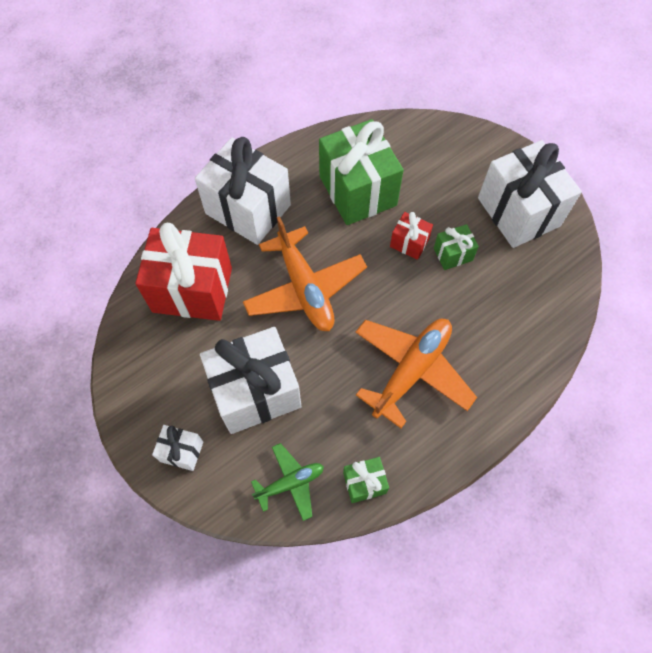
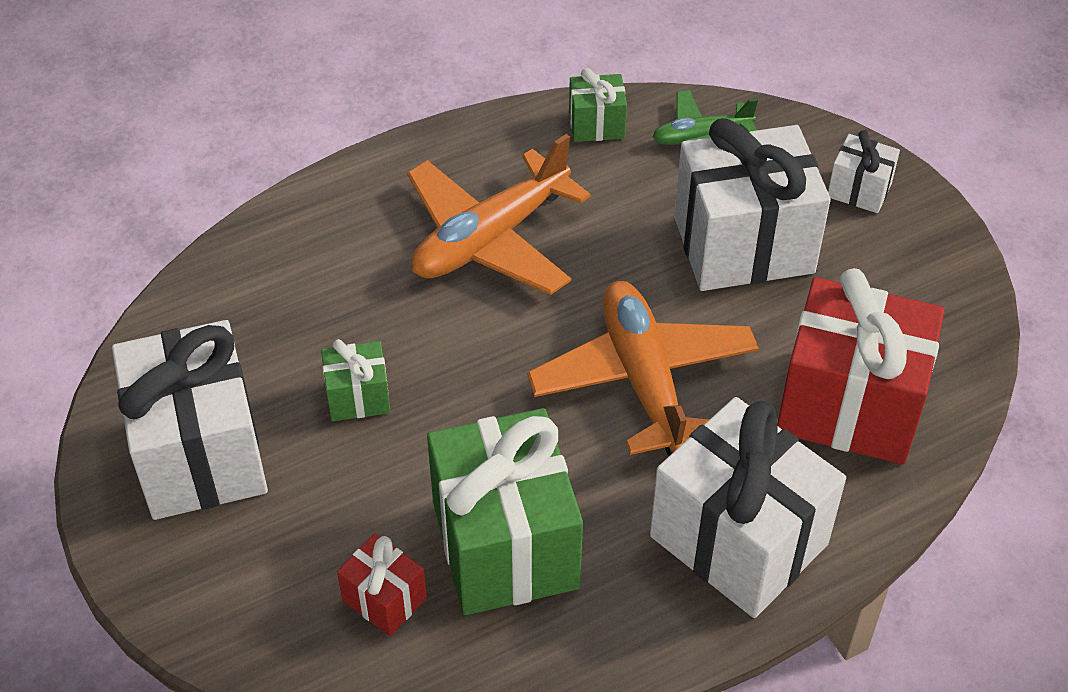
camera: 170 degrees left, 15 degrees down
red gift [390,212,433,260] -> red gift moved to [337,534,427,636]

